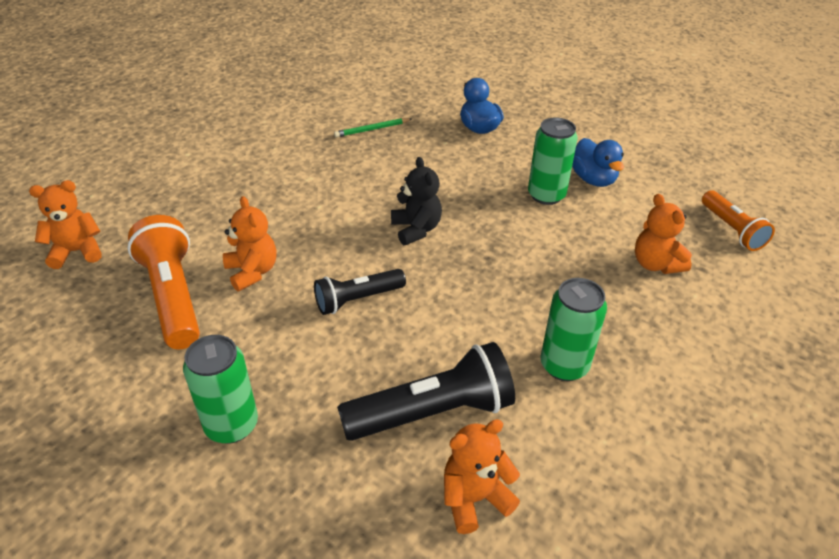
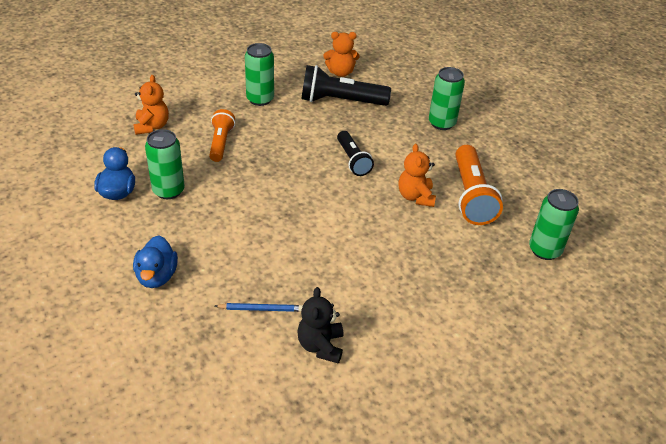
camera: 160 degrees left, 0 degrees up
orange teddy bear [29,180,102,269] -> green can [529,189,579,260]
black flashlight [314,269,406,315] -> black flashlight turned 75 degrees clockwise [337,131,374,176]
green pencil [334,118,412,137] -> blue pencil [215,303,303,312]
black teddy bear [391,157,442,245] -> black teddy bear moved to [297,287,343,364]
orange flashlight [702,190,775,251] -> orange flashlight moved to [209,109,235,162]

